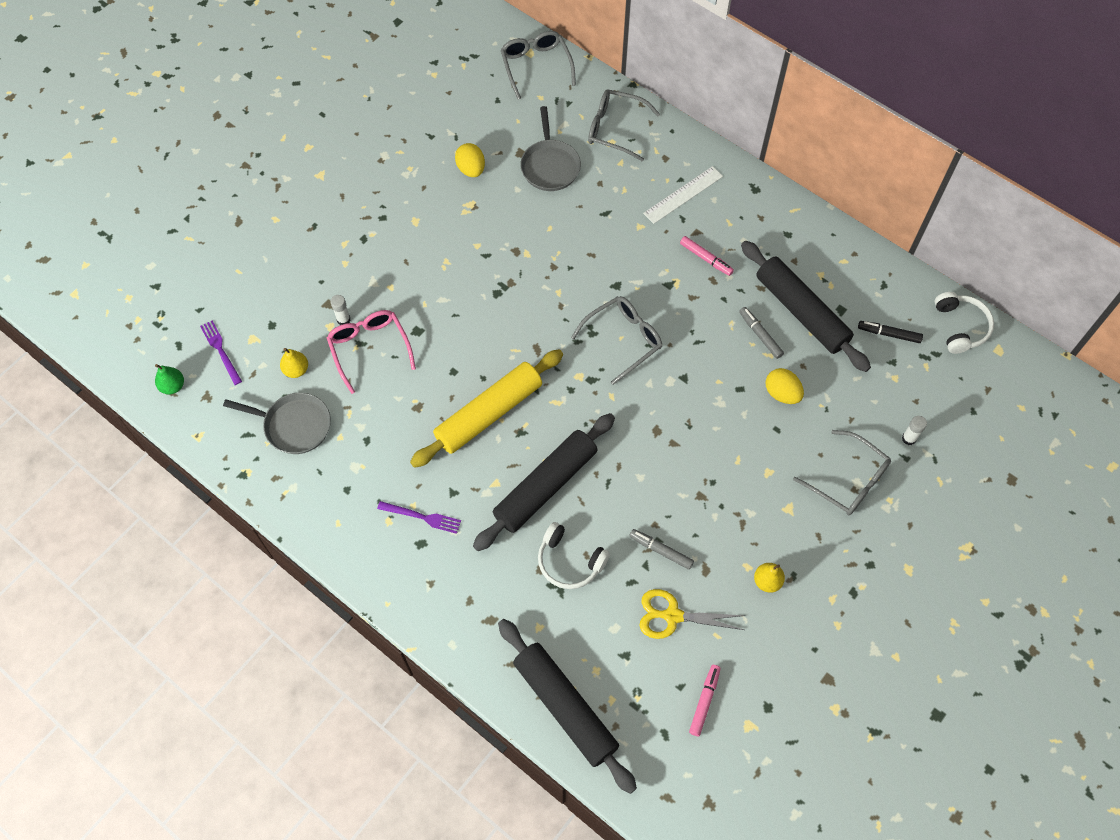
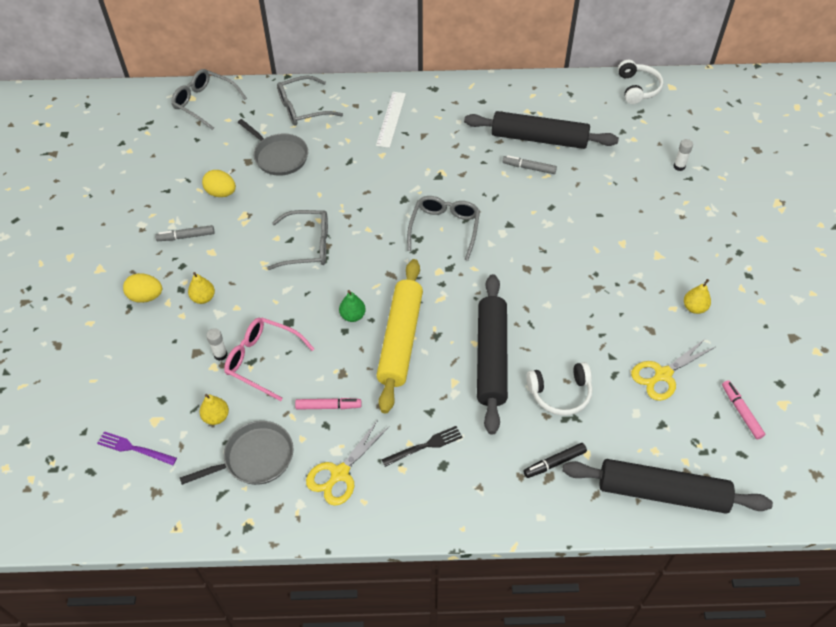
camera: 40 degrees left, 10 degrees down
green pear [155,364,184,394] -> green pear moved to [339,290,366,322]
purple fork [377,501,461,534] -> black fork [381,426,462,467]
grey marker [629,529,694,570] -> grey marker moved to [155,225,215,241]
pink marker [680,236,734,276] -> pink marker moved to [295,398,362,410]
yellow egg [766,368,804,404] -> yellow egg moved to [123,273,162,303]
grey glasses [793,430,891,515] -> grey glasses moved to [267,210,328,270]
black marker [858,321,923,343] -> black marker moved to [523,443,587,478]
white headphones [934,292,994,354] -> white headphones turned 45 degrees clockwise [618,60,663,104]
none -> yellow pear [188,272,215,304]
none -> yellow scissors [306,420,389,506]

